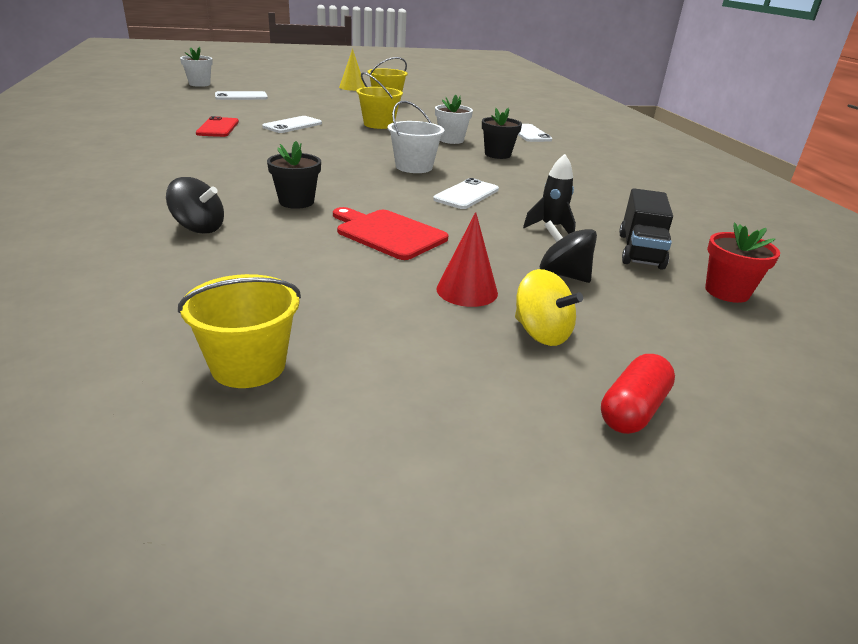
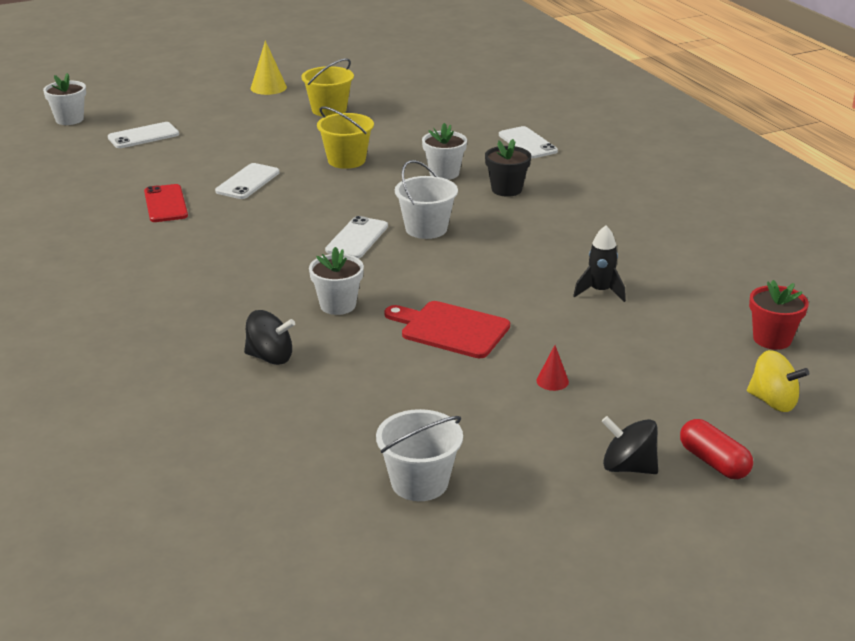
camera: 10 degrees left, 0 degrees up
yellow bucket [178,274,301,388] -> white bucket [376,409,463,501]
black flower pot [267,141,321,209] -> white flower pot [309,247,364,315]
white phone [433,178,499,209] -> white phone moved to [325,216,388,258]
red cone [436,212,498,307] -> red cone [536,345,569,391], size x0.58
yellow spinning top [515,269,583,346] -> yellow spinning top moved to [747,350,809,412]
black spinning top [540,220,597,283] -> black spinning top moved to [601,416,658,474]
red capsule [601,354,675,434] -> red capsule turned 60 degrees counterclockwise [680,419,753,479]
black truck [619,188,673,270] -> none

